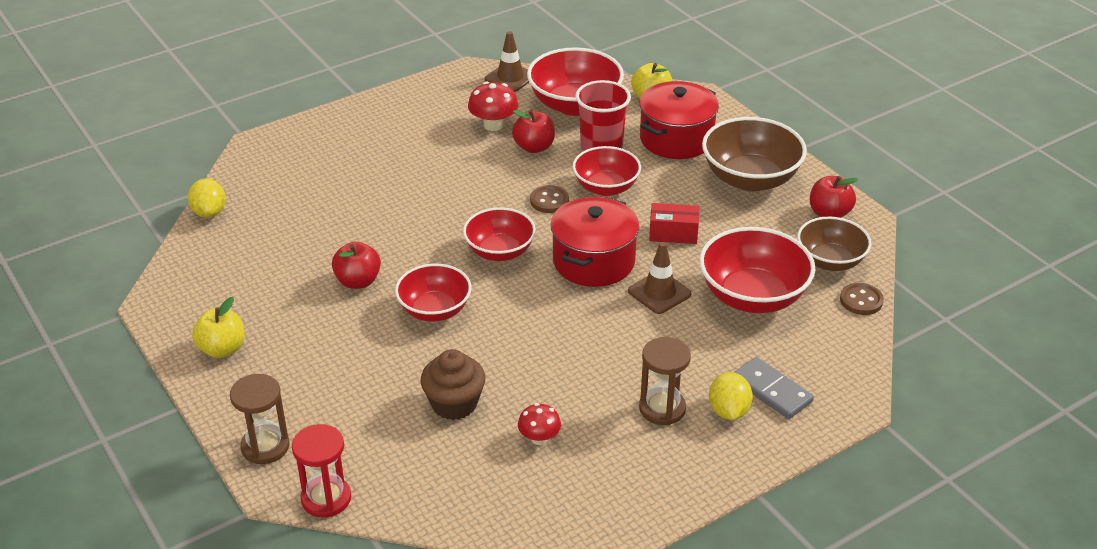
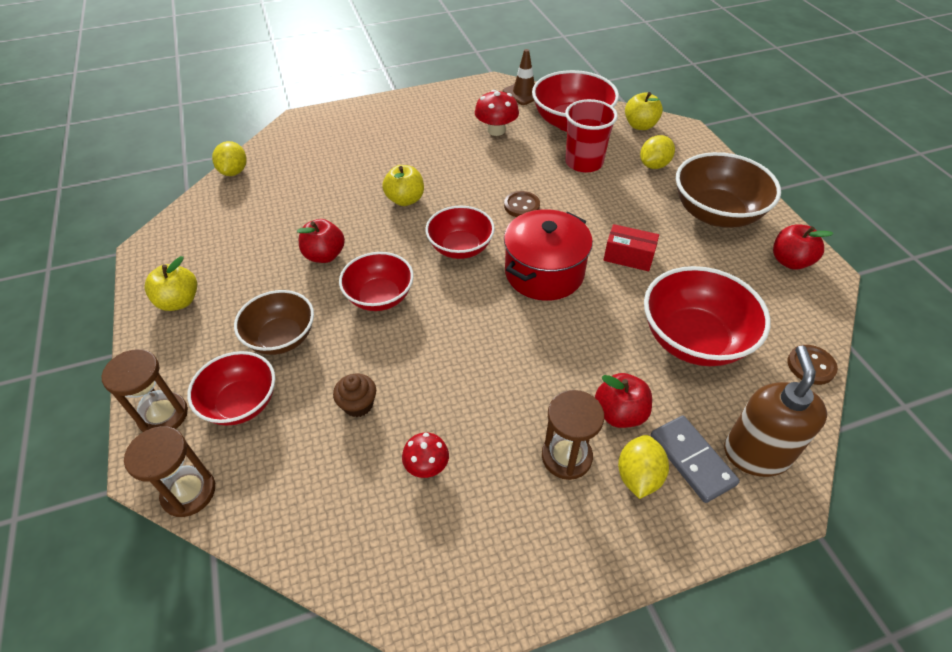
camera: 15 degrees right, 10 degrees up
red hourglass [292,424,351,517] -> brown hourglass [124,426,215,517]
brown cupcake [420,349,485,420] -> brown cupcake [333,374,376,417], size x0.64
red apple [512,110,555,153] -> red apple moved to [595,373,652,428]
red bowl [573,146,641,196] -> red bowl moved to [187,351,275,426]
brown traffic cone [628,242,691,314] -> none
red pot [639,81,719,159] -> yellow lemon [640,135,675,169]
brown bowl [797,217,871,271] -> brown bowl moved to [234,290,314,355]
none -> yellow apple [382,165,424,206]
none -> brown soap dispenser [724,346,827,477]

